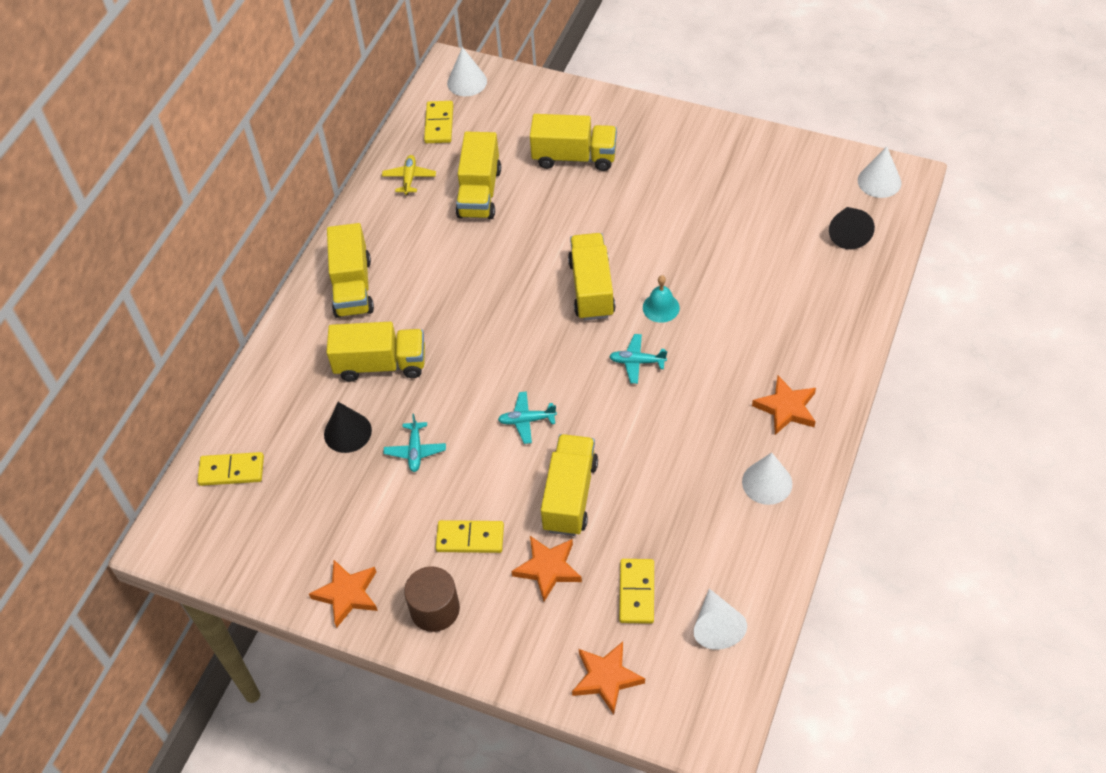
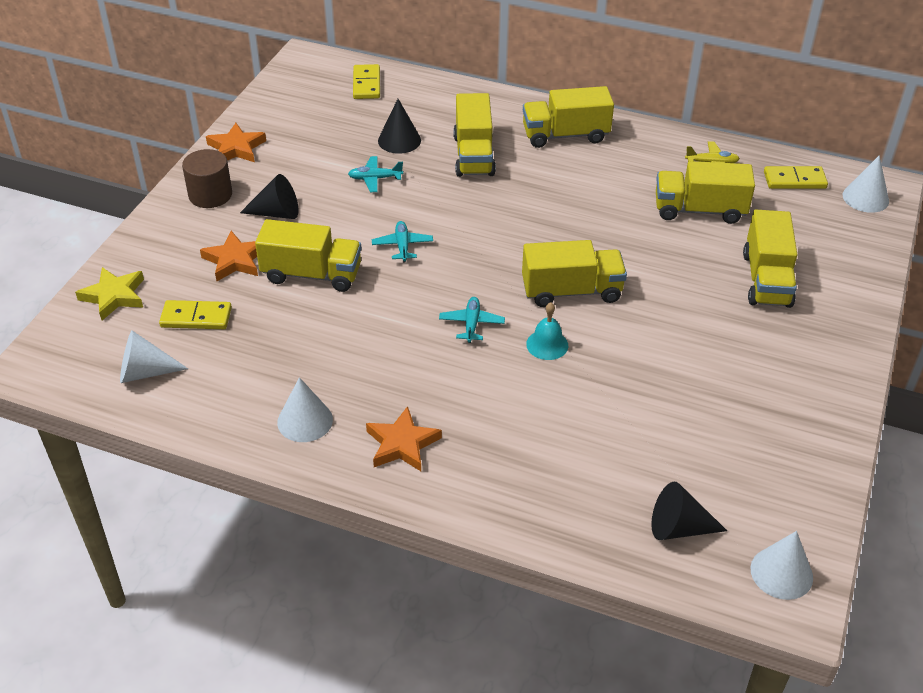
camera: 85 degrees right, 10 degrees down
yellow domino [436,520,504,553] -> black cone [240,174,298,219]
orange star [572,642,645,714] -> yellow star [75,267,144,320]

